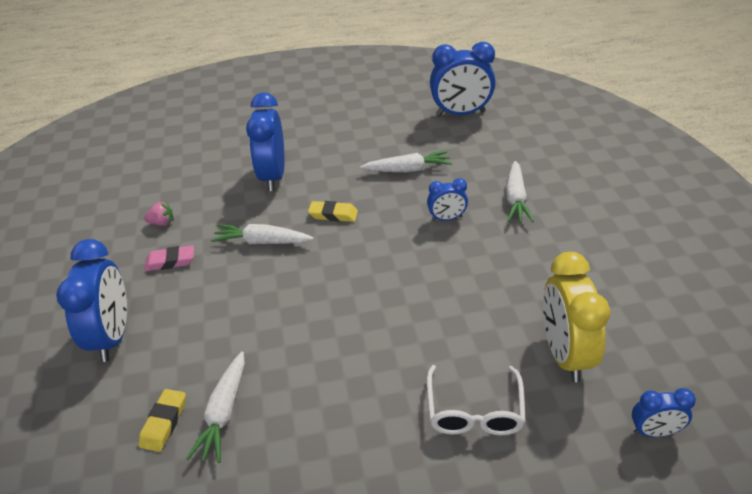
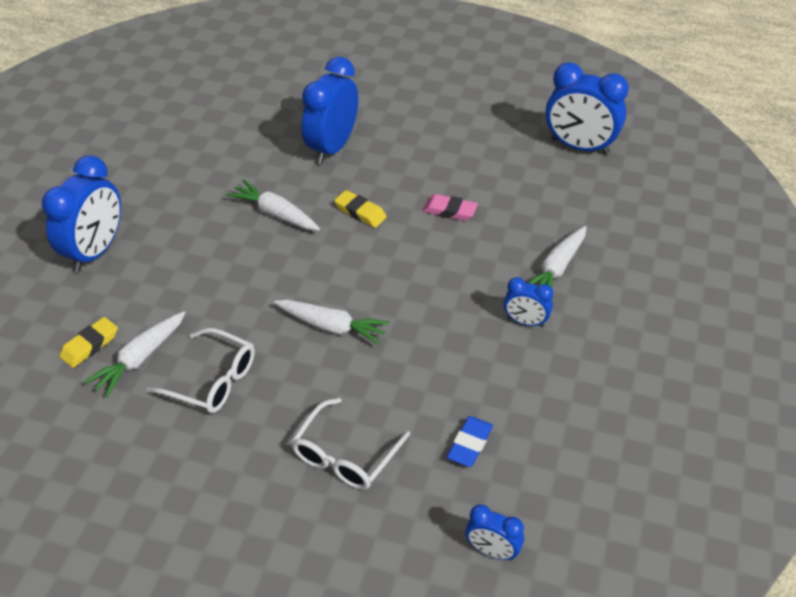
camera: 25 degrees right, 5 degrees up
pink strawberry [144,201,174,226] -> none
pink eraser [145,245,194,271] -> pink eraser moved to [423,194,478,221]
white carrot [360,151,452,172] -> white carrot moved to [274,300,390,345]
blue clock [427,178,468,221] -> blue clock moved to [504,277,553,327]
yellow clock [543,252,610,382] -> blue eraser [447,416,493,467]
none -> white glasses [146,328,255,413]

